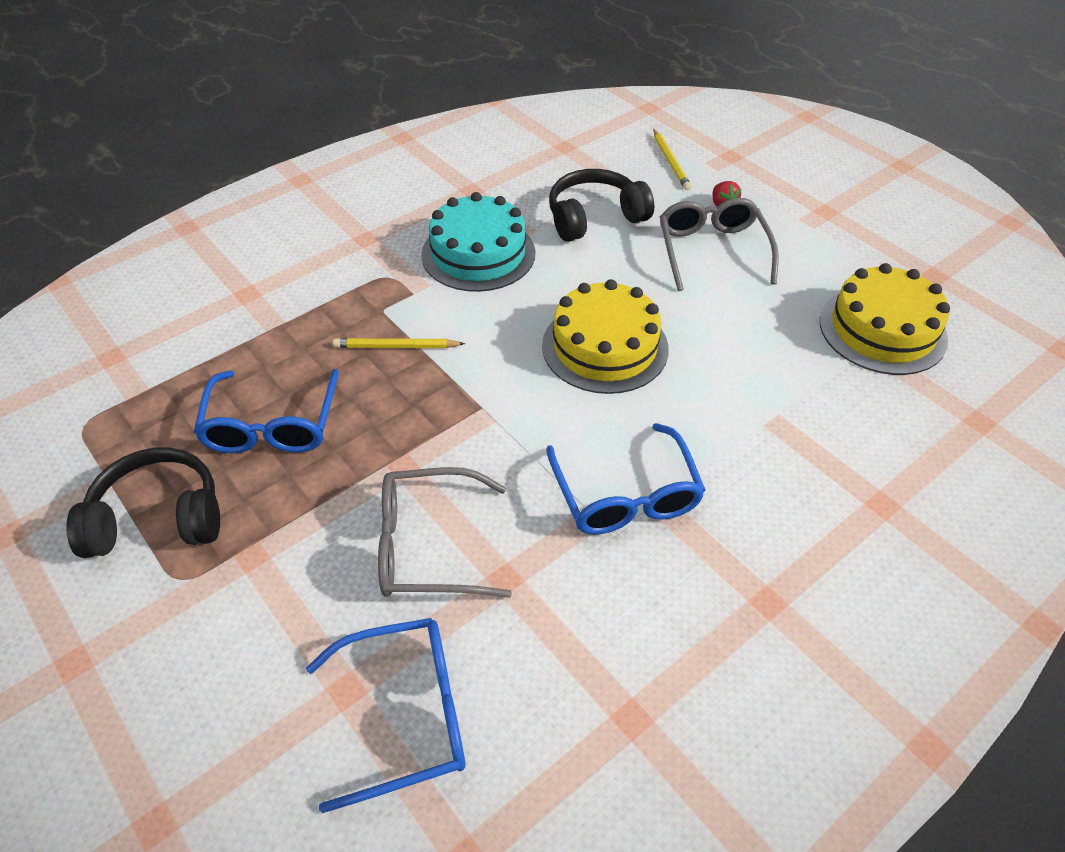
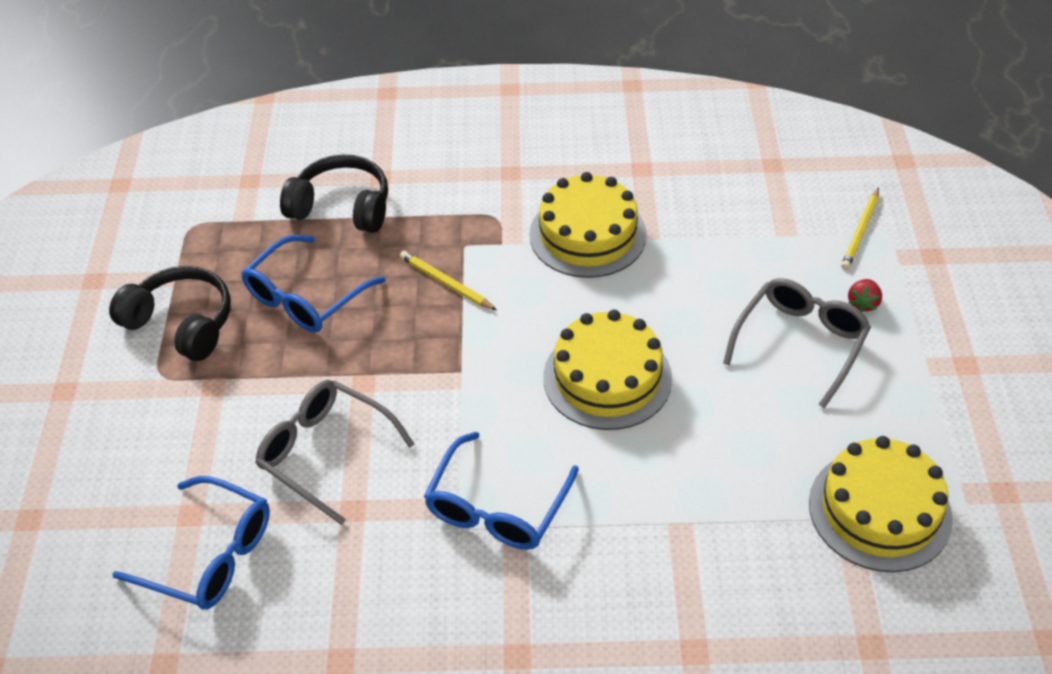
camera: 40 degrees right, 0 degrees up
turquoise cake [421,192,535,292] -> yellow cake [529,172,647,278]
black headphones [549,169,654,242] -> black headphones moved to [280,154,388,233]

